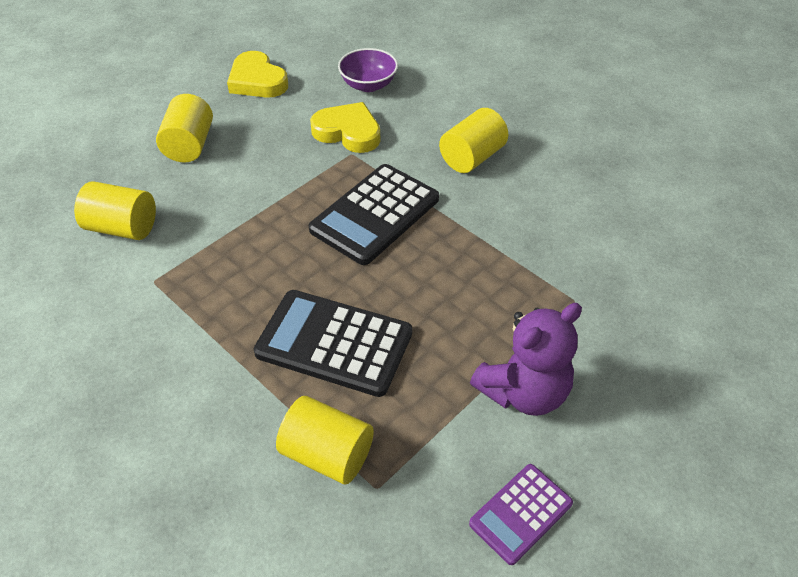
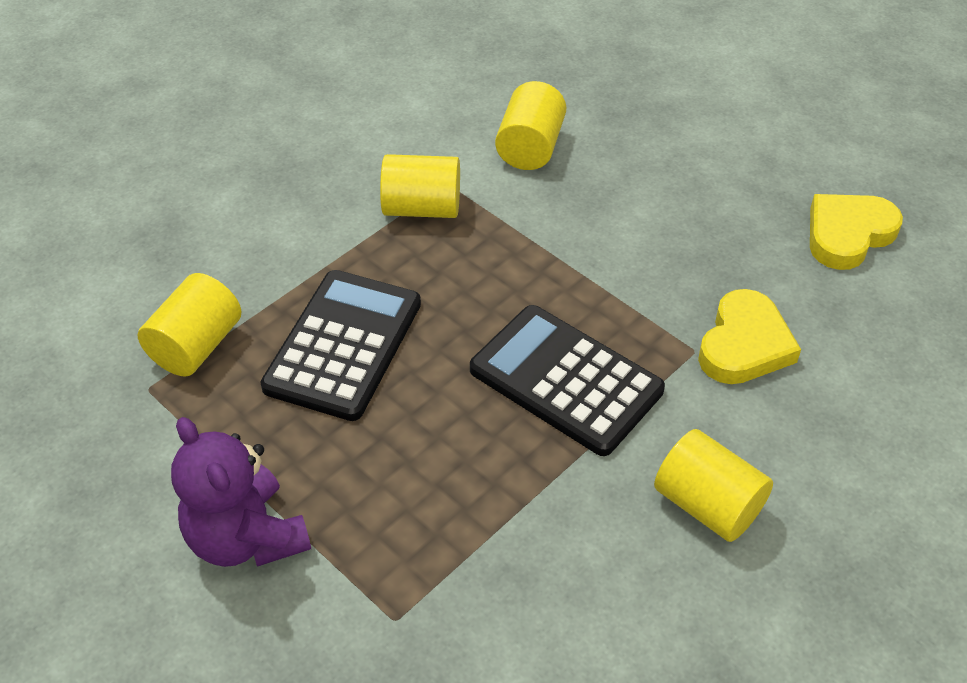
camera: 90 degrees right, 0 degrees up
yellow cylinder [156,94,213,162] -> yellow cylinder moved to [380,154,460,218]
purple bowl [338,48,398,92] -> none
purple calculator [469,464,573,565] -> none

